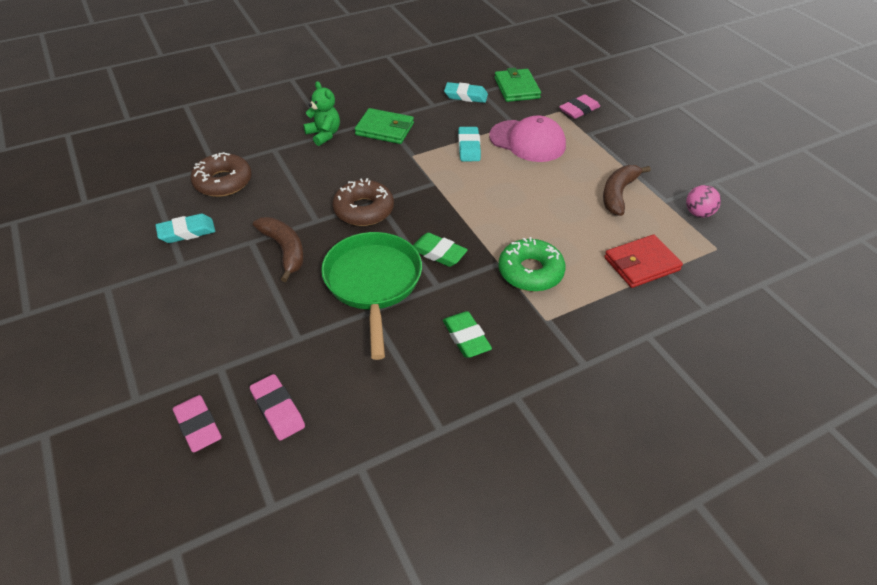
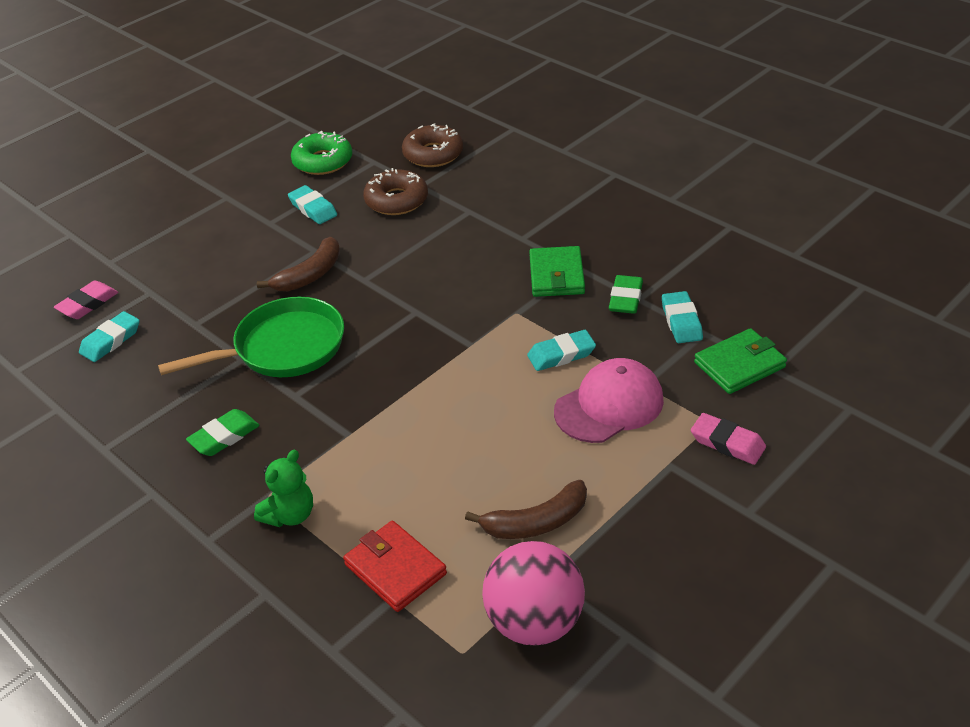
camera: 75 degrees right, 5 degrees down
pink eraser [250,374,305,441] -> turquoise eraser [79,311,140,362]
green teddy bear [303,81,340,146] -> green teddy bear moved to [254,450,313,527]
brown donut [332,178,394,226] -> brown donut moved to [402,123,463,167]
green eraser [413,233,468,267] -> green eraser moved to [609,275,643,314]
pink cap [489,115,566,162] -> pink cap turned 135 degrees counterclockwise [554,358,664,443]
green donut [499,237,566,292] -> green donut moved to [291,131,352,175]
brown banana [603,165,651,216] -> brown banana turned 150 degrees clockwise [465,480,587,539]
pink ball [686,185,721,218] -> pink ball [482,541,585,646], size x1.98

